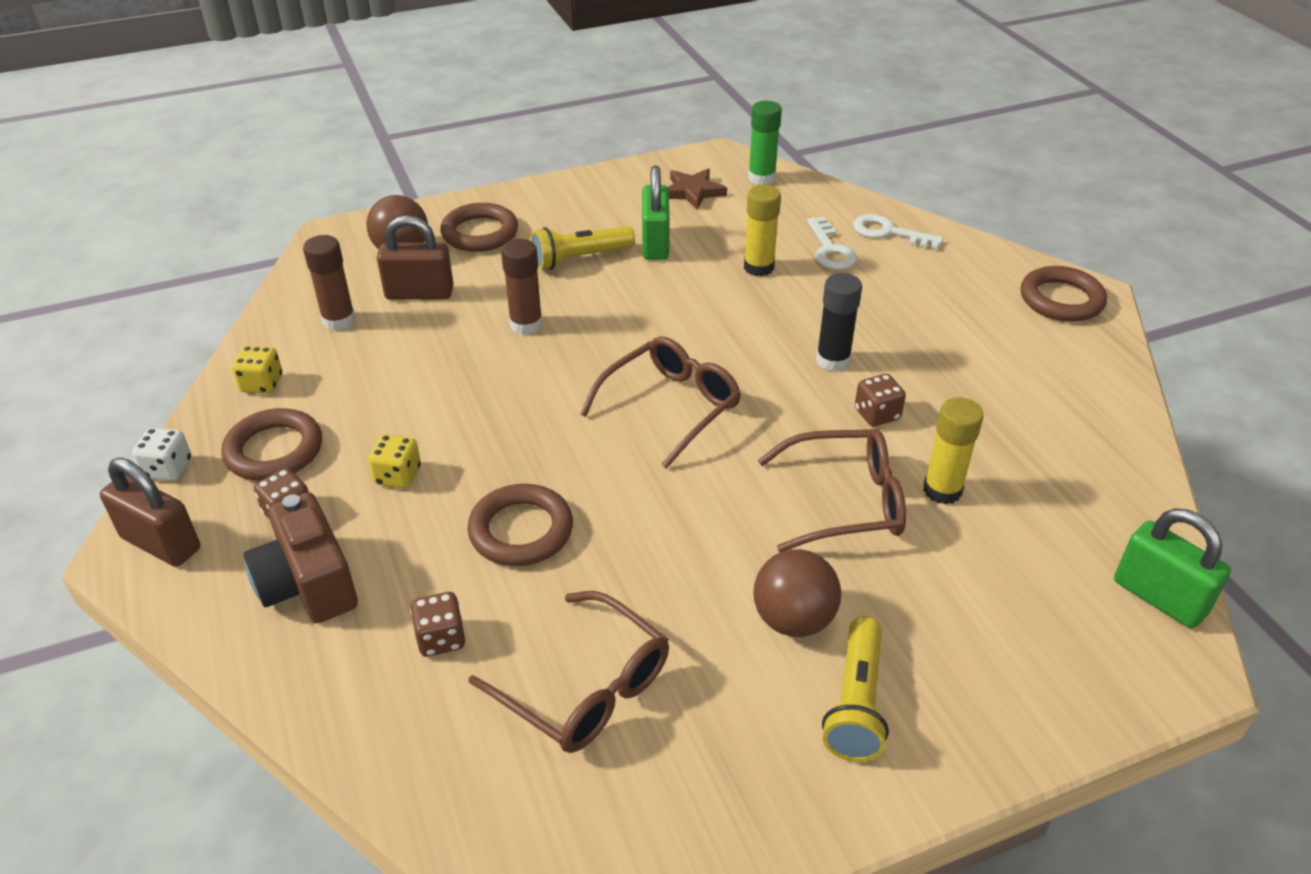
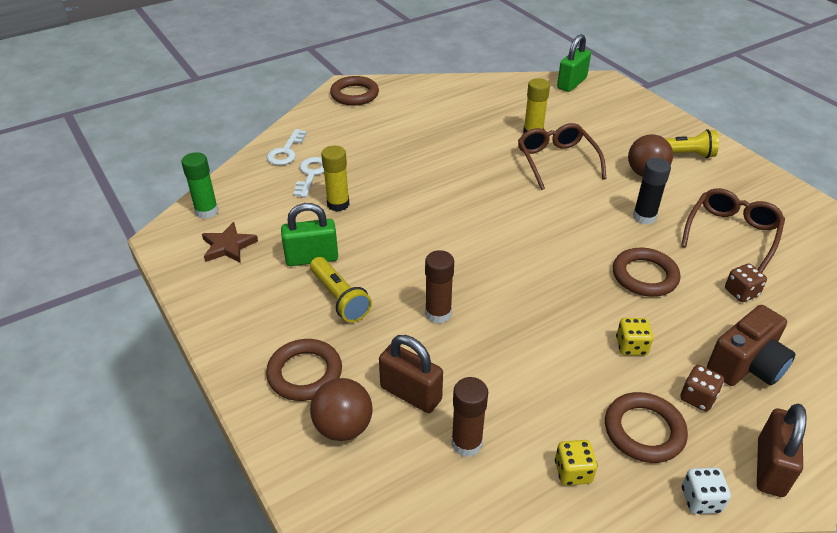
camera: 100 degrees left, 0 degrees up
brown padlock [377,215,454,300] -> brown padlock turned 45 degrees counterclockwise [379,335,443,413]
brown glasses [580,336,741,469] -> none
white key [807,217,857,270] -> white key turned 60 degrees counterclockwise [293,157,324,198]
black glue stick [816,273,862,372] -> black glue stick moved to [633,158,671,225]
brown dice [855,374,906,427] -> none

